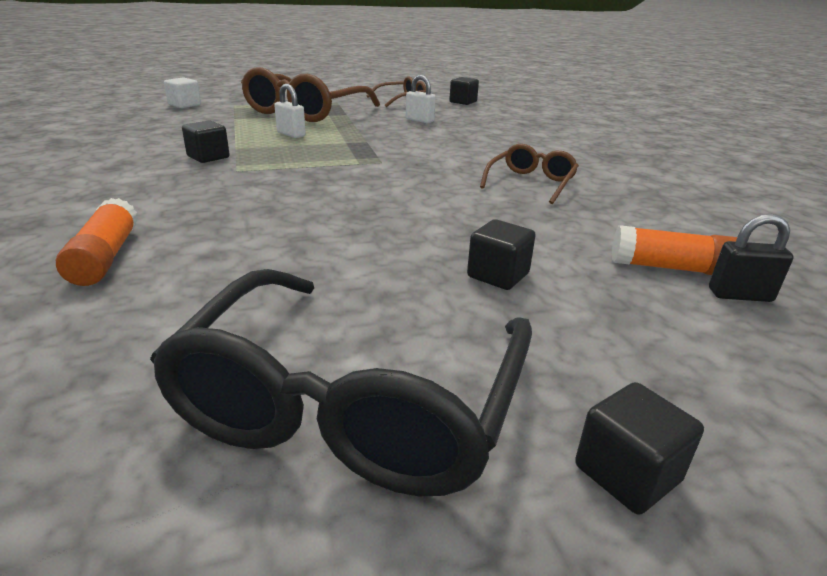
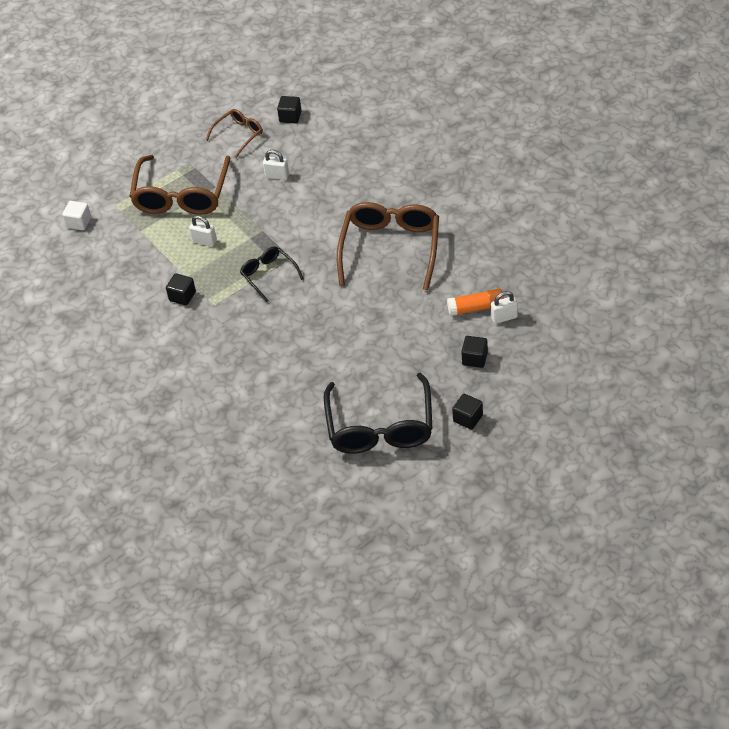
camera: 15 degrees left, 20 degrees up
orange glue stick [56,198,138,286] -> none
black cube [467,219,536,290] -> black cube moved to [461,336,488,368]
brown glasses [480,144,579,204] -> brown glasses [337,202,439,290], size x1.93
black padlock [709,214,794,302] -> white padlock [491,291,518,324]
none -> black glasses [240,246,304,302]

